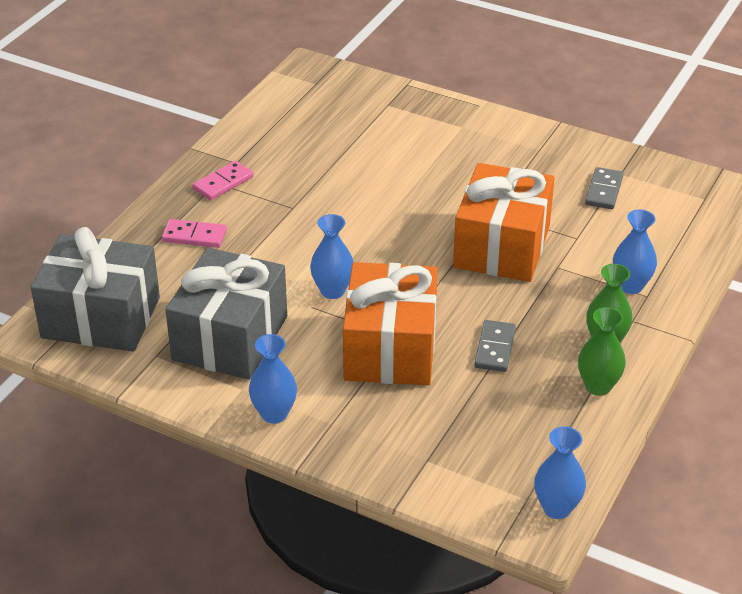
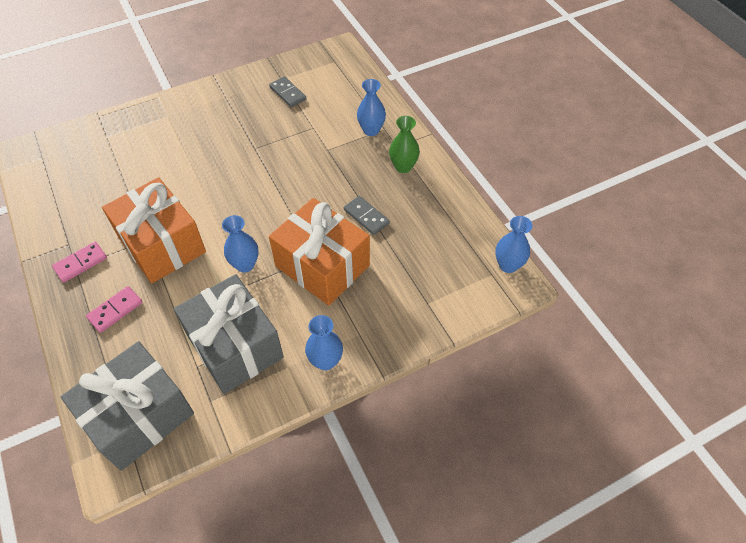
camera: 55 degrees left, 15 degrees up
pink domino [193,161,254,200] -> pink domino turned 60 degrees clockwise [52,242,107,283]
orange gift [453,163,555,282] -> orange gift moved to [102,177,206,283]
green vase [578,307,626,396] -> none

